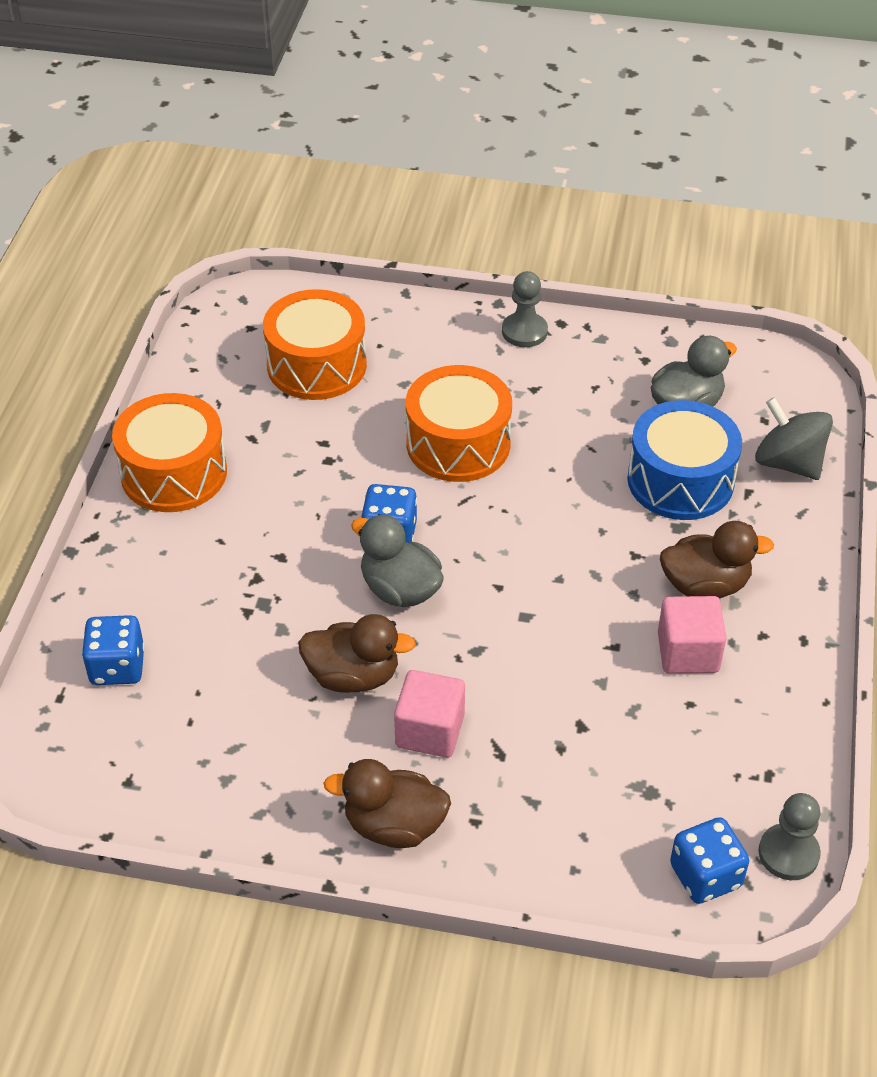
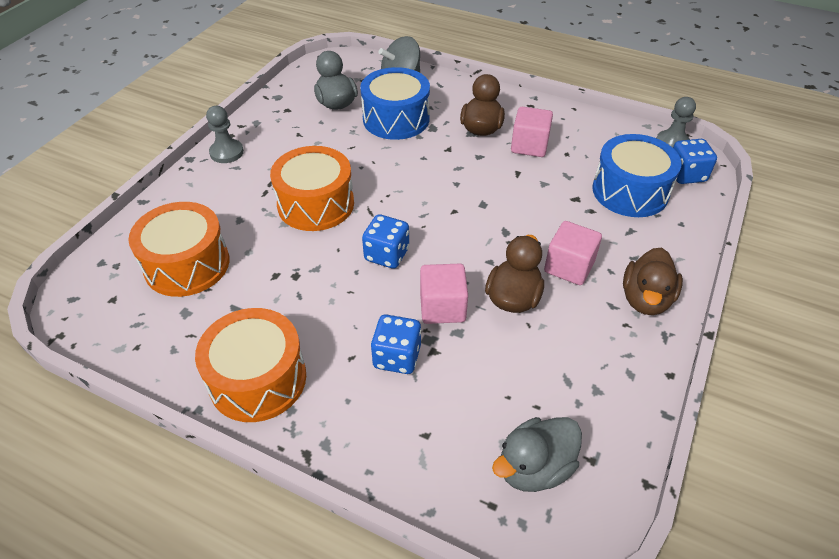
camera: 75 degrees left, 0 degrees up
blue dice [82,615,145,685] -> blue dice moved to [371,315,421,374]
grey duck [351,514,443,607] -> grey duck moved to [492,417,582,492]
none -> pink cube [420,264,468,324]
none -> blue drum [592,134,682,217]

